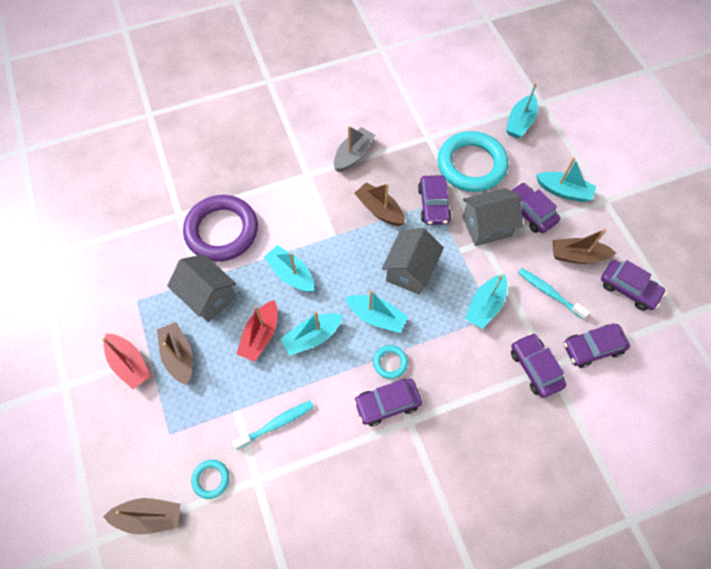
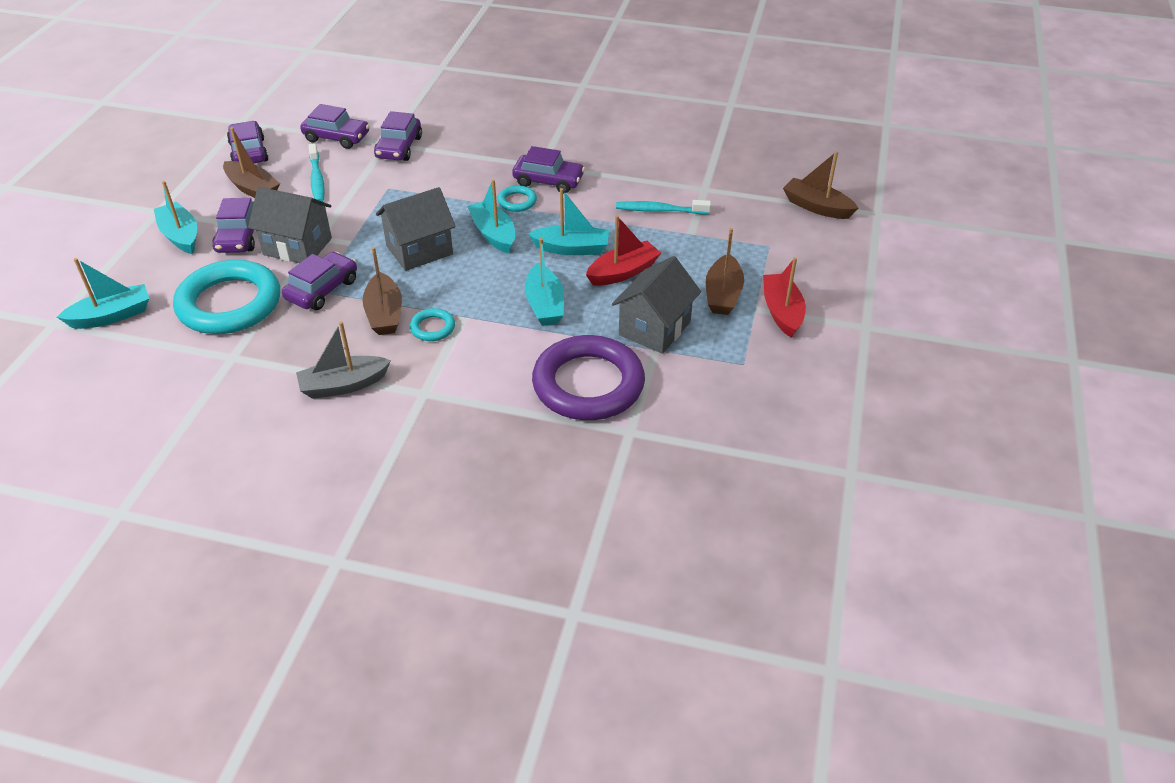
camera: 145 degrees left, 20 degrees down
grey house [167,254,236,322] -> grey house turned 45 degrees clockwise [612,256,701,354]
turquoise ring [191,460,229,499] -> turquoise ring moved to [410,308,455,341]
turquoise boat [465,274,507,329] -> none

